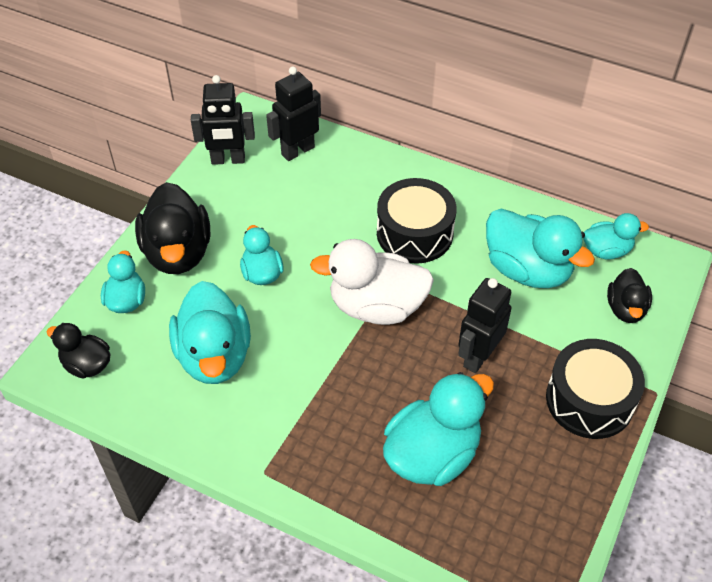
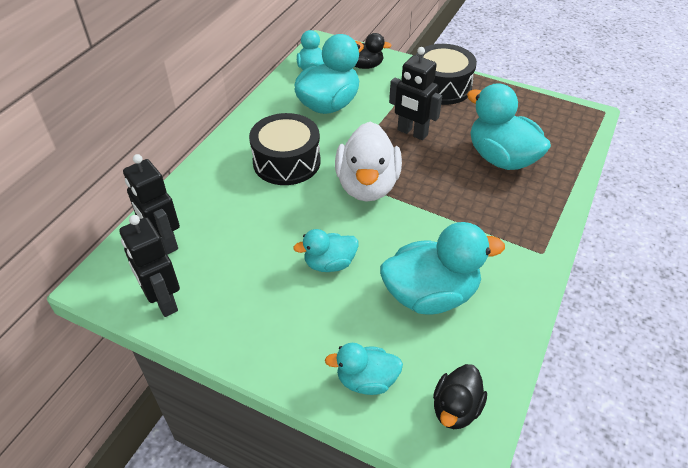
camera: 90 degrees left, 5 degrees down
black duck [135,182,210,274] -> none
black robot [191,75,255,165] -> black robot turned 150 degrees clockwise [119,215,180,317]

